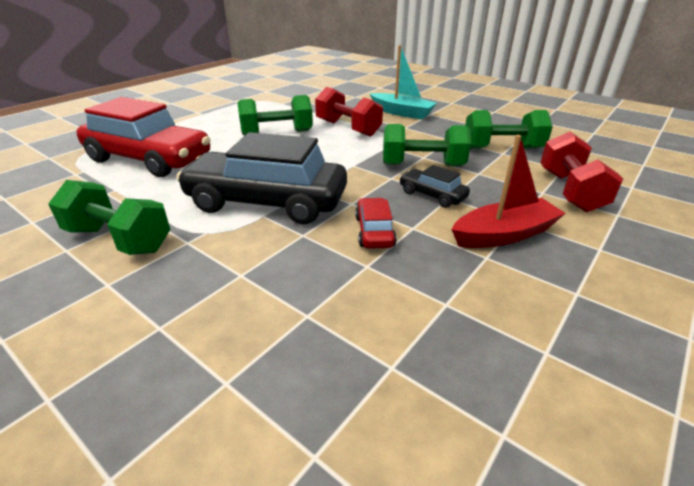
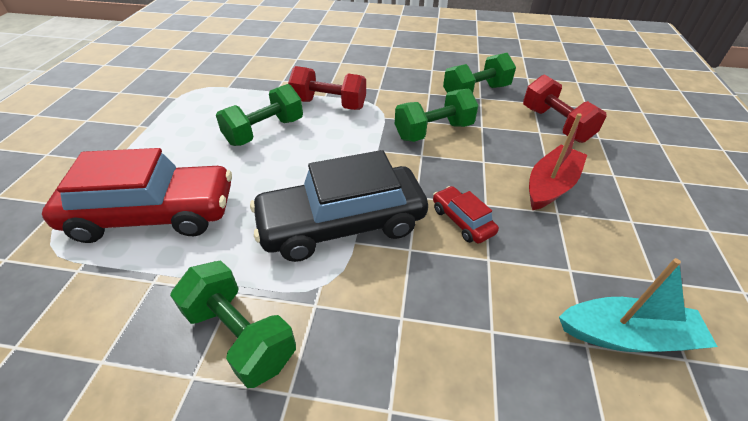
camera: 30 degrees left, 10 degrees up
green dumbbell [48,180,170,255] -> green dumbbell turned 45 degrees clockwise [170,260,296,388]
turquoise boat [370,45,437,119] -> turquoise boat moved to [559,258,718,352]
black car [399,165,470,208] -> none

